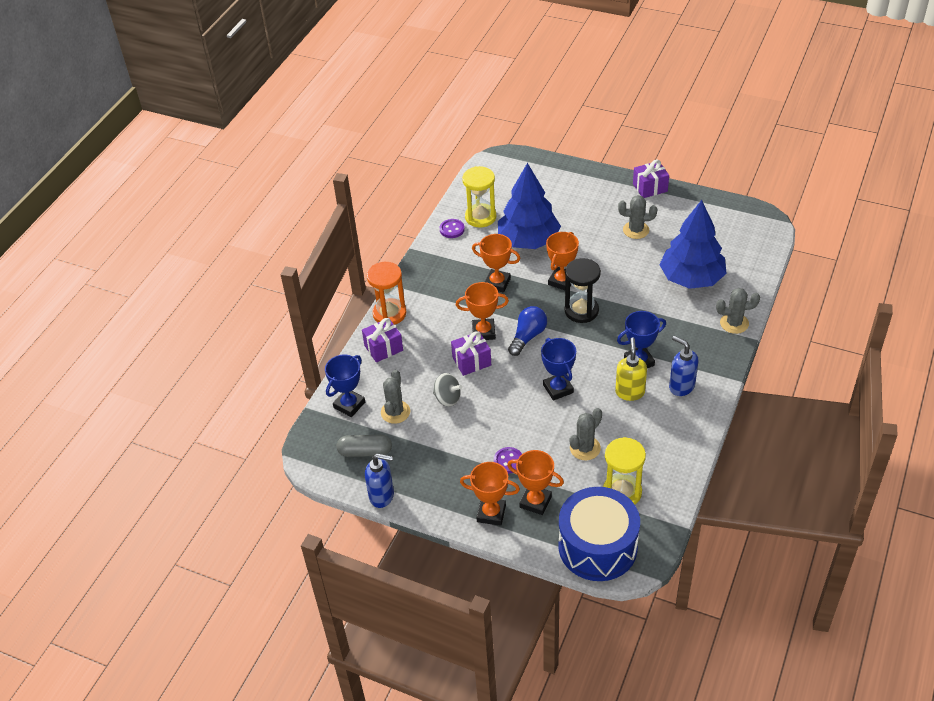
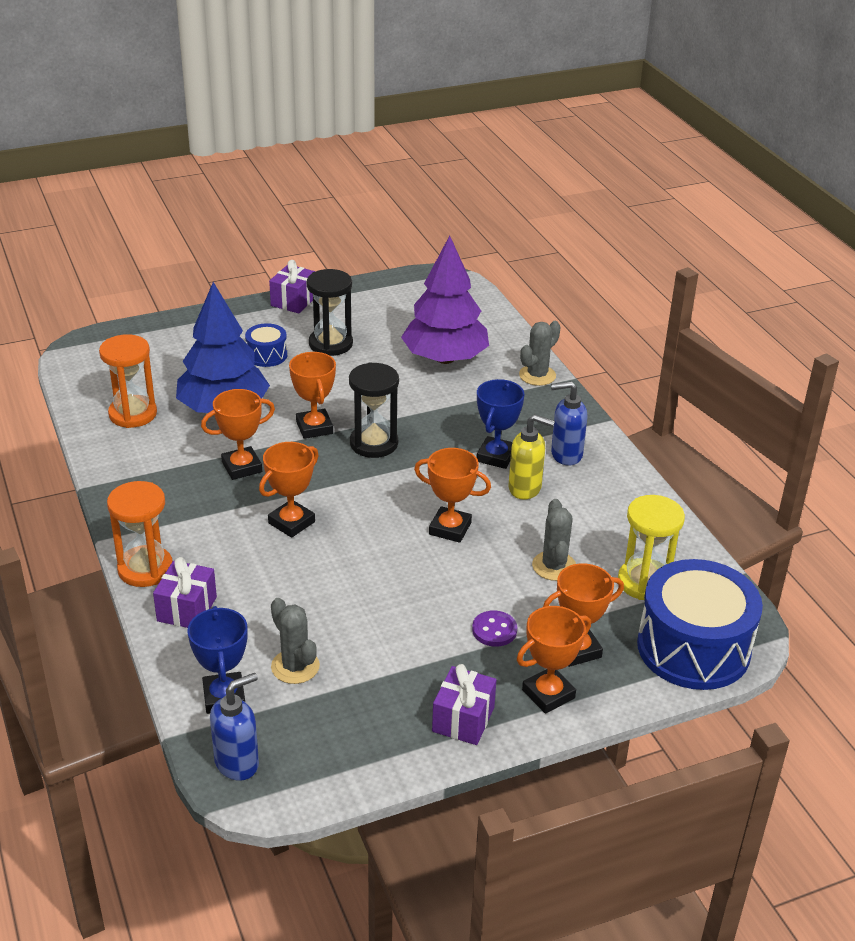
camera: 50 degrees left, 10 degrees down
grey capsule [337,435,392,457] -> none
blue soap dispenser [365,454,394,508] -> blue soap dispenser moved to [210,673,259,781]
grey spinning top [433,373,462,407] -> none
purple button [440,219,465,238] -> none
purple gift [451,331,491,376] -> purple gift moved to [432,664,497,745]
yellow hourglass [462,166,496,228] -> orange hourglass [99,334,157,428]
blue light bulb [508,306,547,356] -> none
blue trophy [541,338,576,401] -> orange trophy [414,448,491,543]
yellow soap dispenser [615,338,647,401] -> yellow soap dispenser turned 150 degrees clockwise [509,414,555,500]
grey cactus [618,195,657,239] -> black hourglass [307,269,353,356]
blue tree [659,200,727,289] -> purple tree [401,236,489,364]
none -> blue drum [245,323,287,367]

